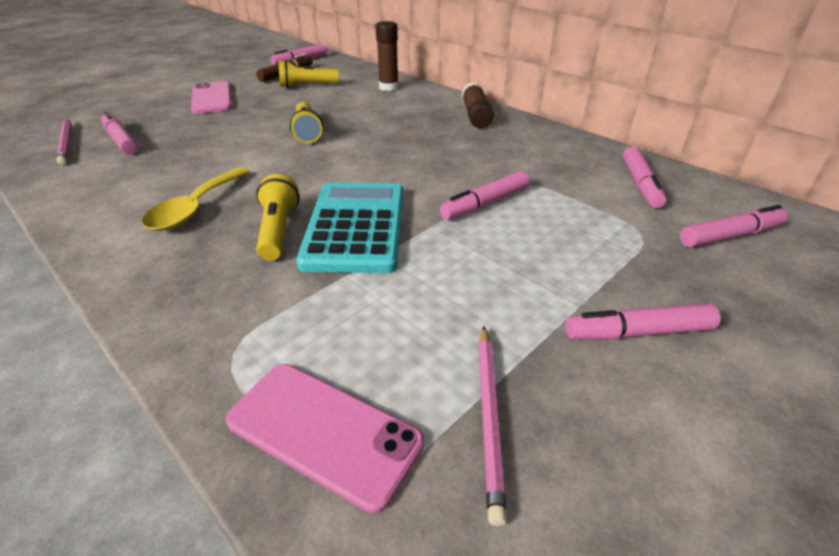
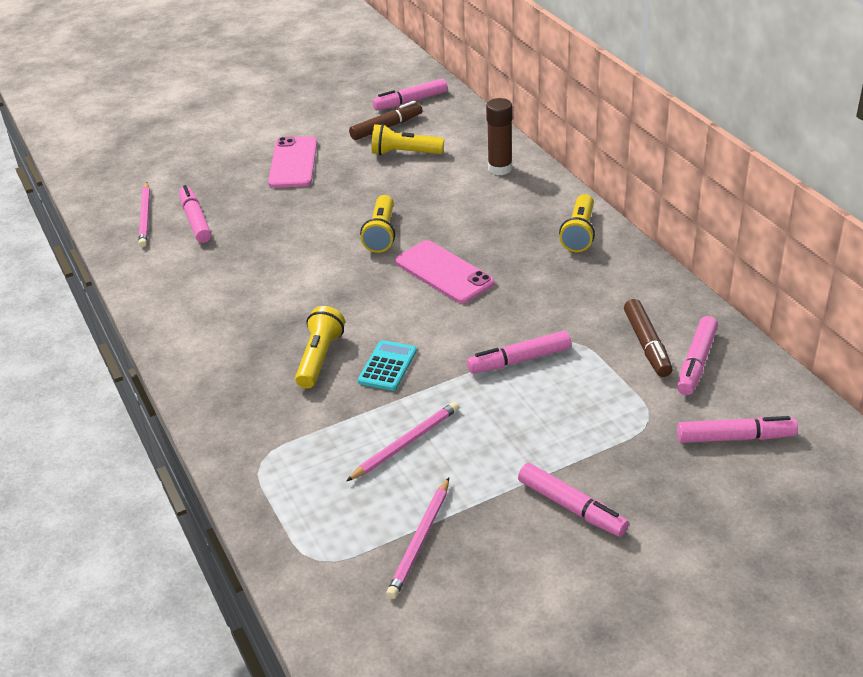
camera: 20 degrees right, 0 degrees up
yellow spoon [141,167,250,231] -> none
pink phone [225,364,424,513] -> pink phone moved to [395,240,495,303]
turquoise calculator [296,183,404,273] -> turquoise calculator [358,340,417,391], size x0.49
brown glue stick [462,82,494,128] -> yellow flashlight [559,194,595,252]
pink marker [565,303,720,340] -> pink marker turned 150 degrees counterclockwise [518,463,629,537]
none -> pink pencil [346,402,459,481]
none -> brown marker [624,299,673,377]

